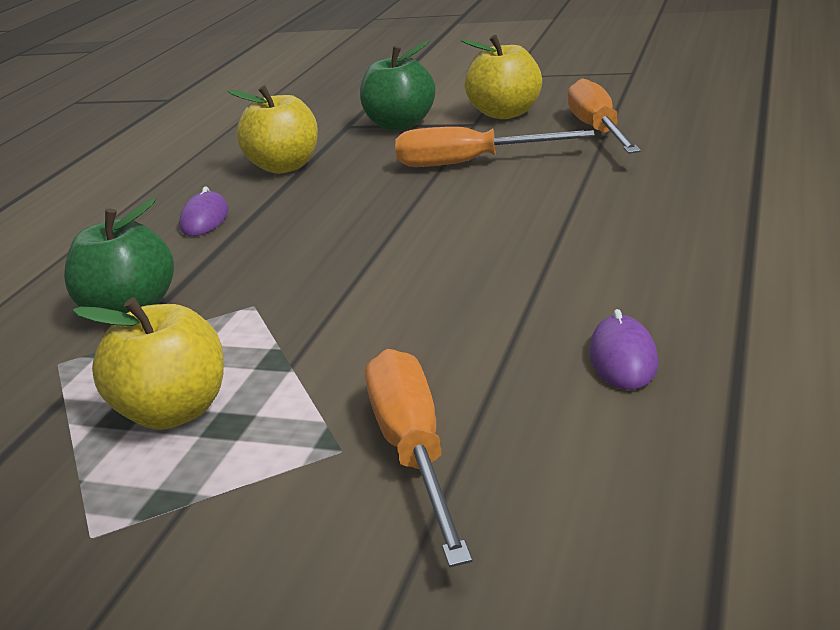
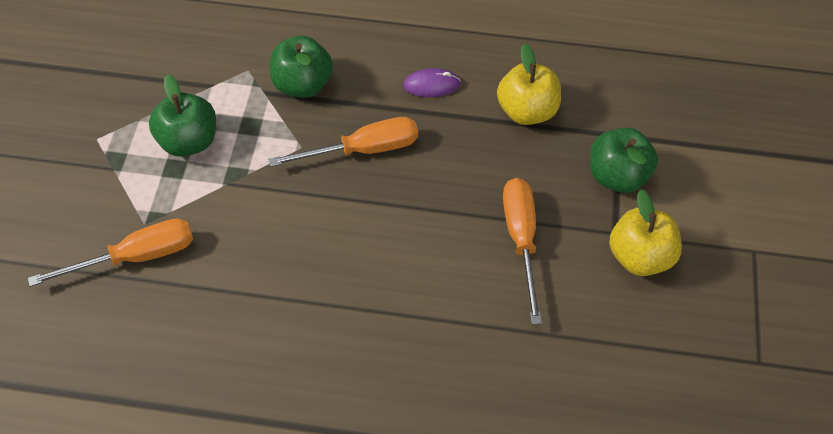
camera: 75 degrees right, 30 degrees up
yellow apple [73,297,224,430] -> green apple [149,74,216,157]
orange screwdriver [568,78,641,154] -> orange screwdriver moved to [268,117,418,167]
purple mouse [589,309,659,390] -> none

